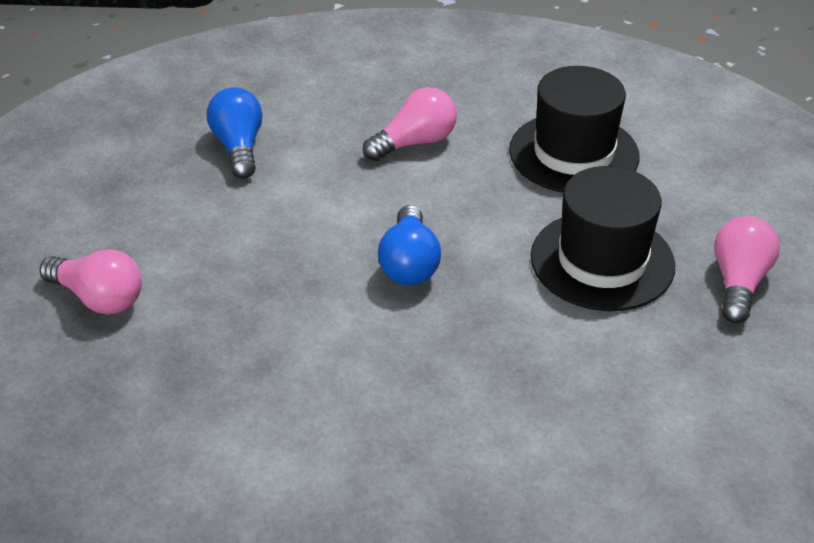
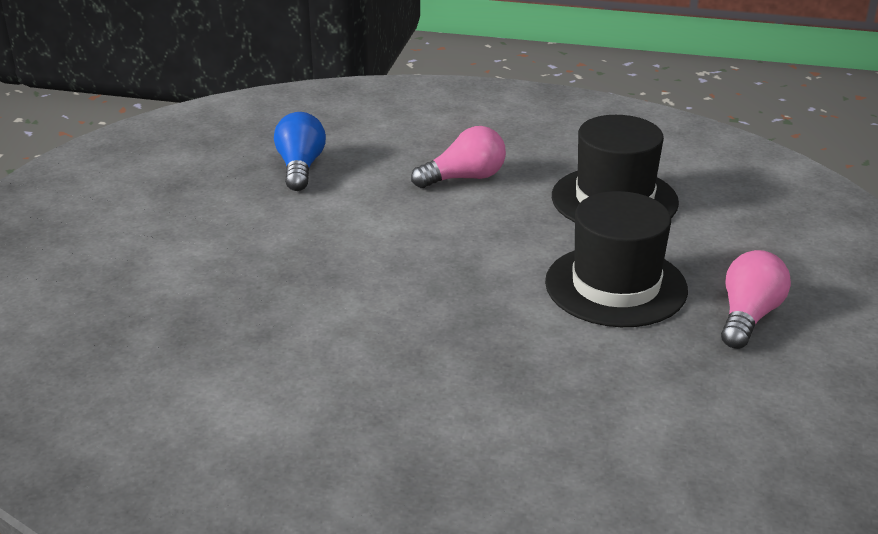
camera: 10 degrees right, 10 degrees down
pink light bulb [39,249,142,314] -> none
blue light bulb [378,205,441,285] -> none

